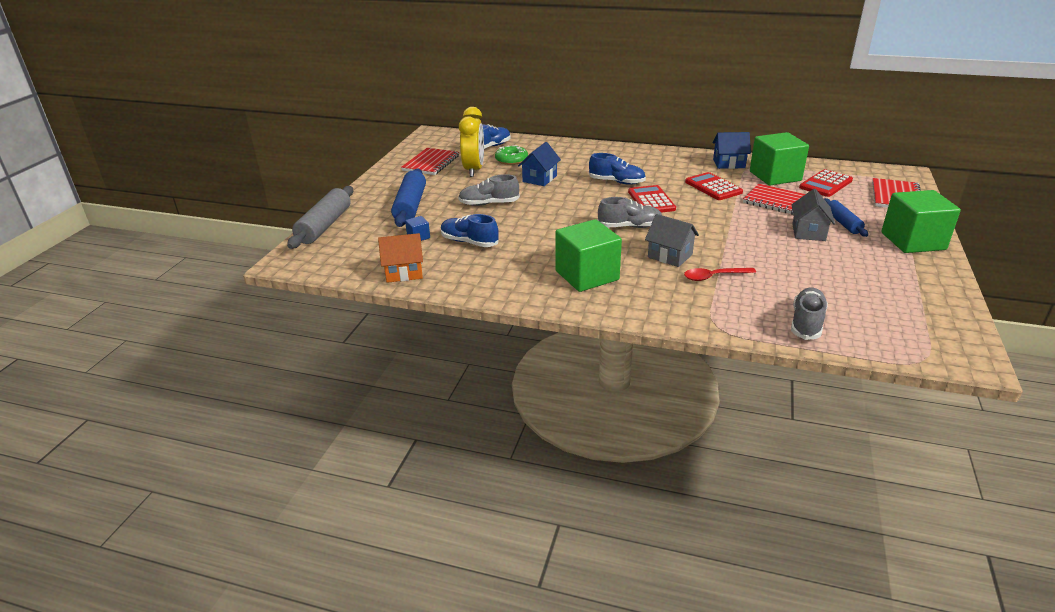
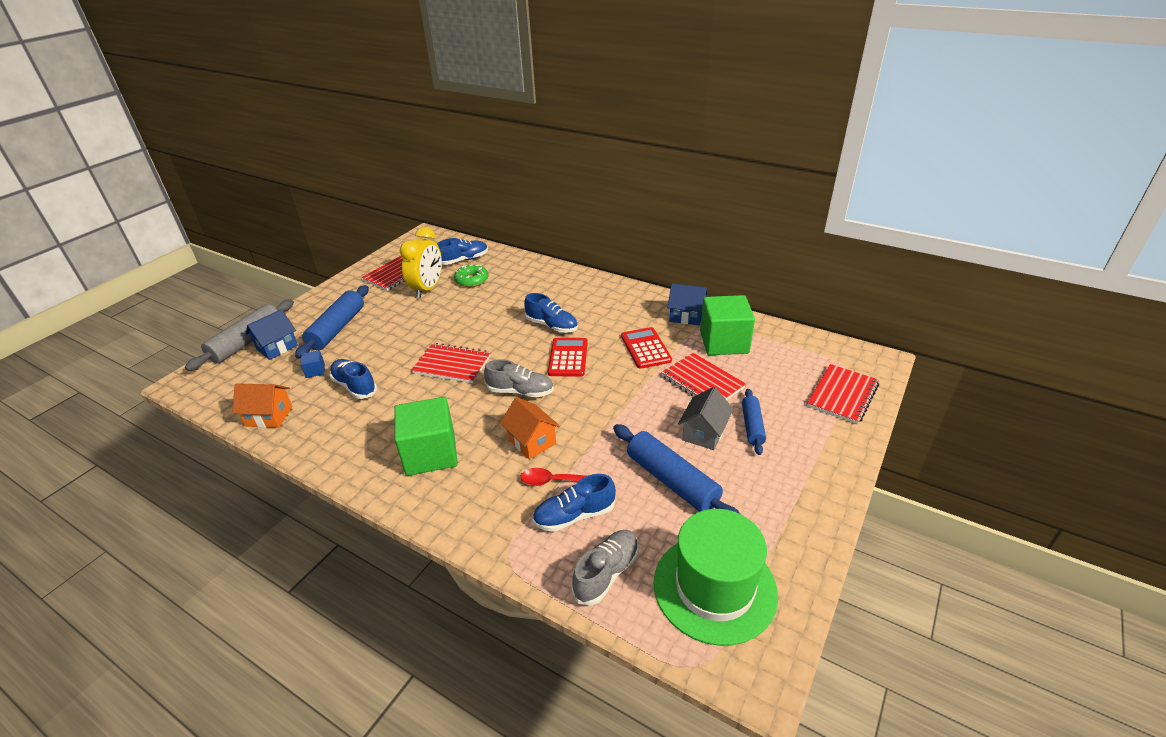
camera: 15 degrees right, 5 degrees up
grey shoe [458,174,520,206] -> none
blue house [518,142,561,186] -> blue house moved to [246,309,298,360]
grey house [645,214,699,267] -> orange house [500,397,560,459]
red calculator [799,169,853,197] -> none
green cube [881,190,961,253] -> none
none -> red notebook [412,343,491,383]
none -> blue shoe [532,474,616,532]
none -> blue rolling pin [613,424,740,514]
none -> green hat [654,509,778,646]

